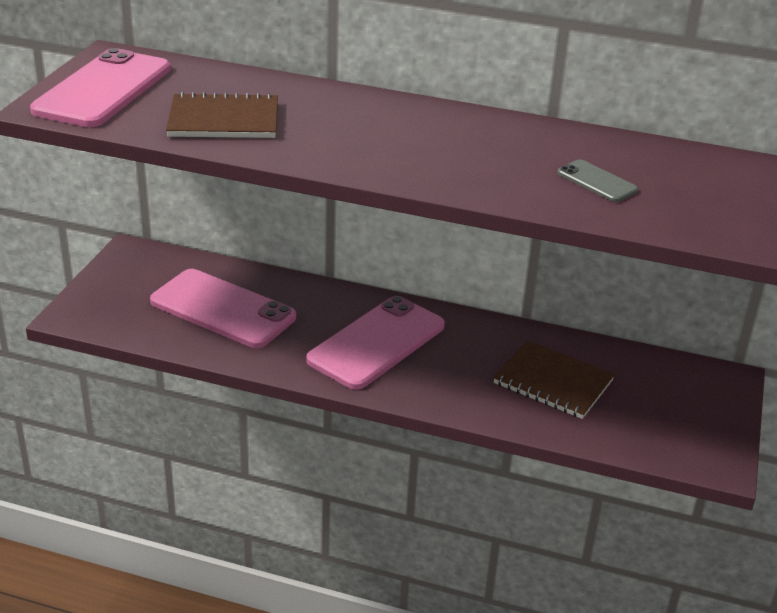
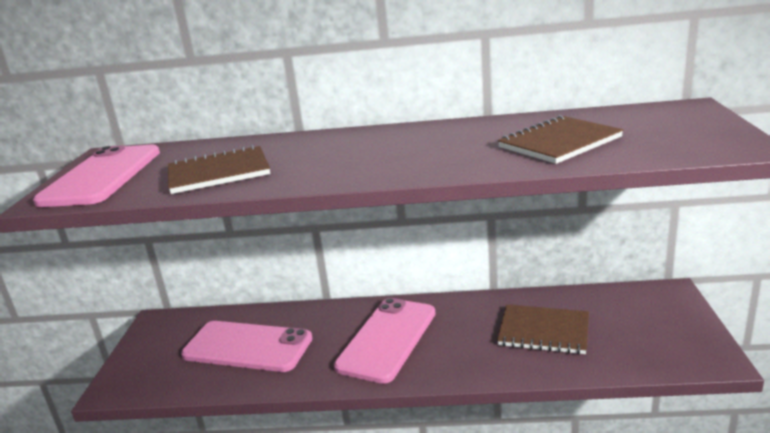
camera: 10 degrees left, 10 degrees down
grey phone [557,159,638,202] -> brown notebook [498,115,623,164]

